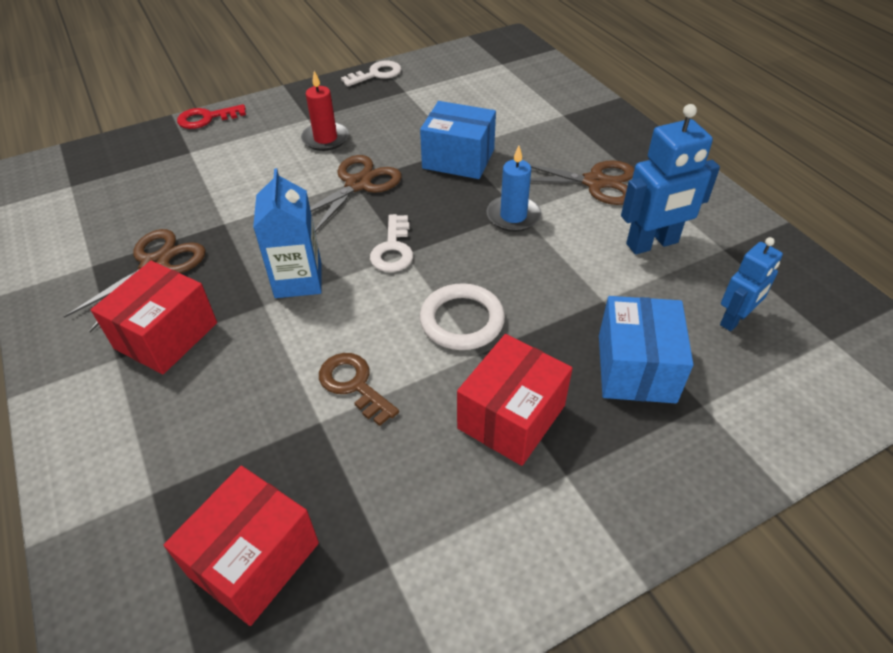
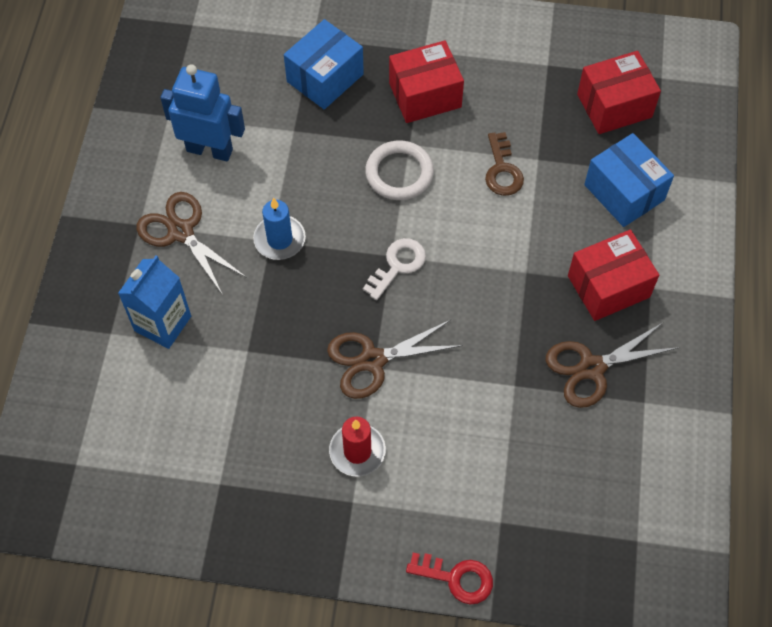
camera: 145 degrees left, 15 degrees up
blue carton [253,168,322,298] -> blue carton moved to [118,255,191,349]
white key [341,61,401,87] -> none
blue box [420,101,496,179] -> blue box moved to [584,133,674,227]
blue robot [720,237,783,331] -> none

